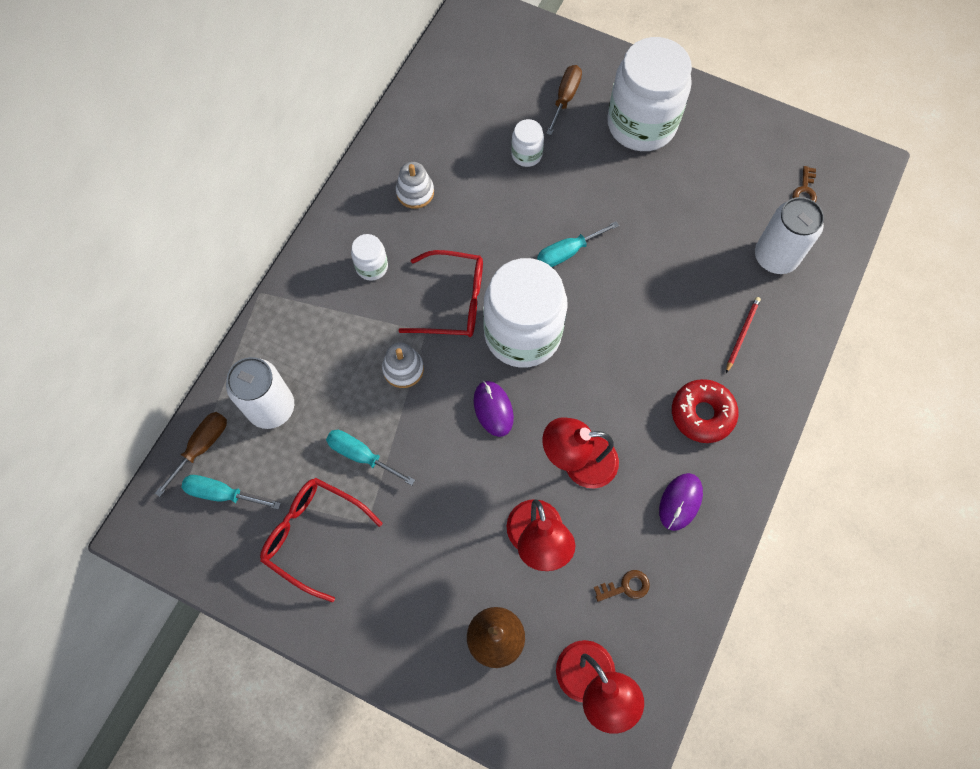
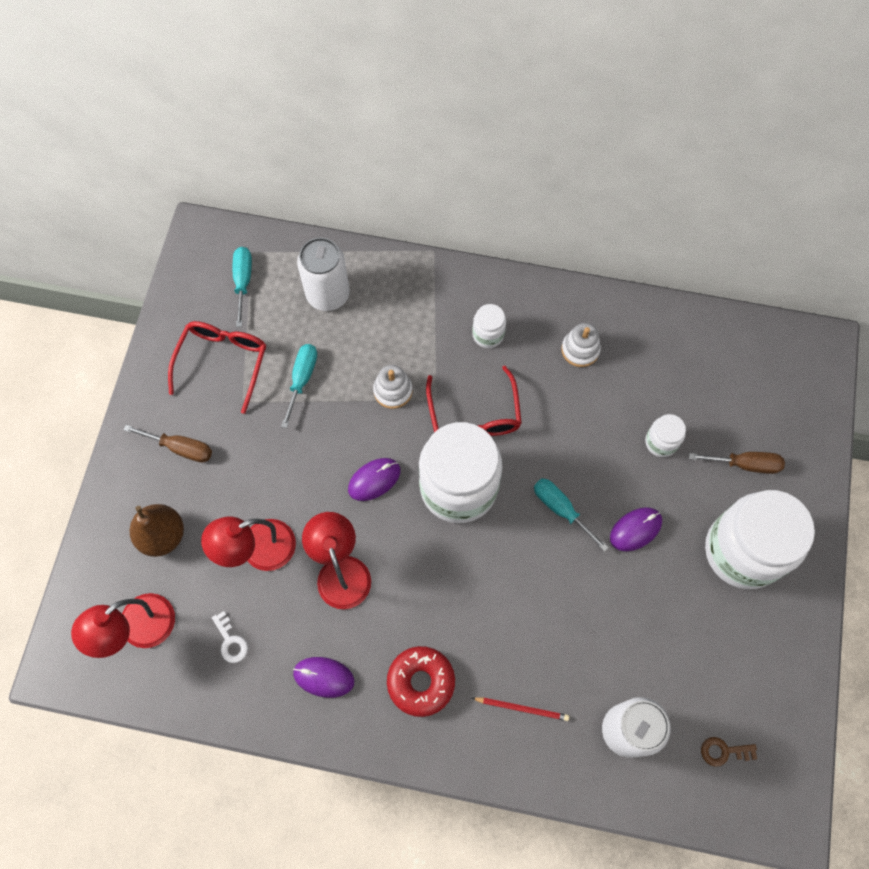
camera: 75 degrees right, 0 degrees up
brown screwdriver [155,412,227,497] -> brown screwdriver moved to [123,425,212,463]
brown key [594,570,650,602] -> white key [212,611,248,663]
none -> purple mouse [610,507,662,551]

